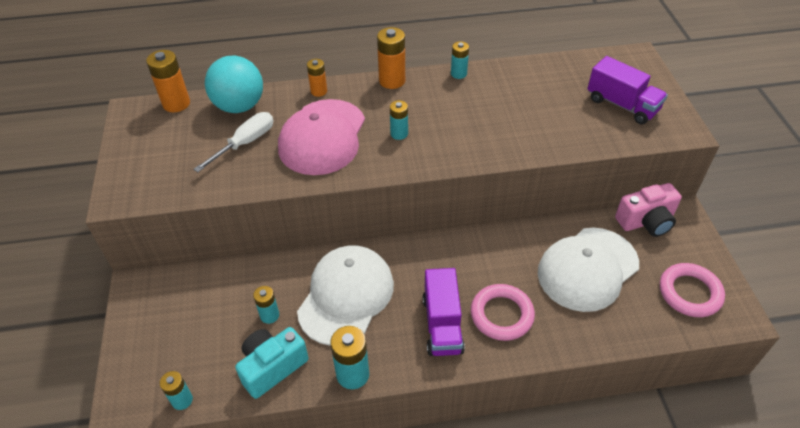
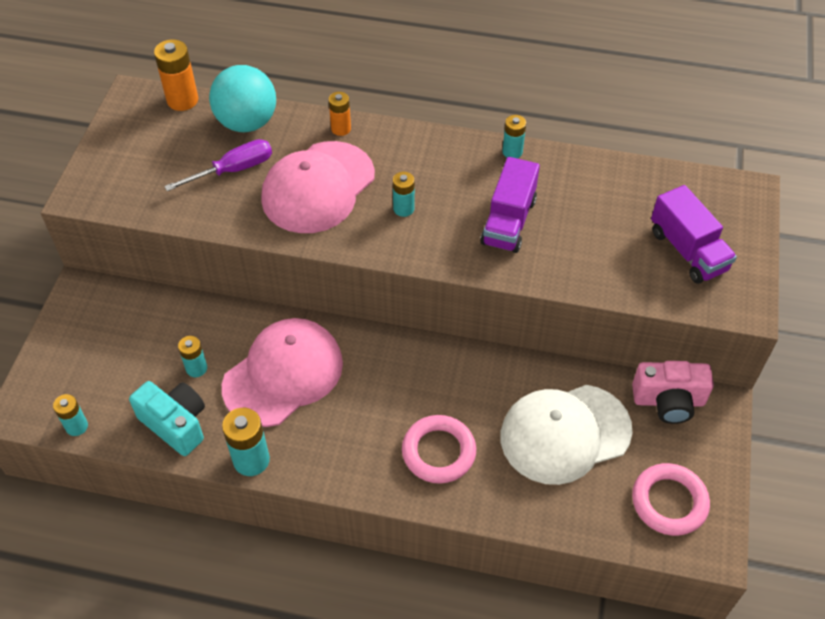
camera: 20 degrees right, 5 degrees up
white screwdriver [194,112,274,172] -> purple screwdriver [164,139,272,191]
turquoise camera [235,327,309,399] -> turquoise camera turned 60 degrees clockwise [129,381,205,456]
white cap [297,246,394,346] -> pink cap [222,318,343,427]
orange battery [377,27,405,89] -> none
purple truck [423,268,465,356] -> purple truck moved to [480,157,540,253]

